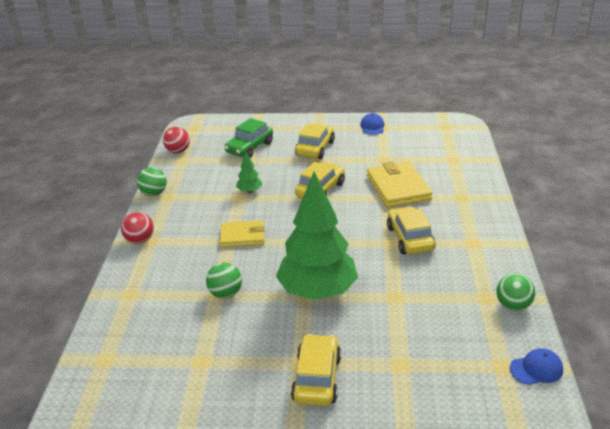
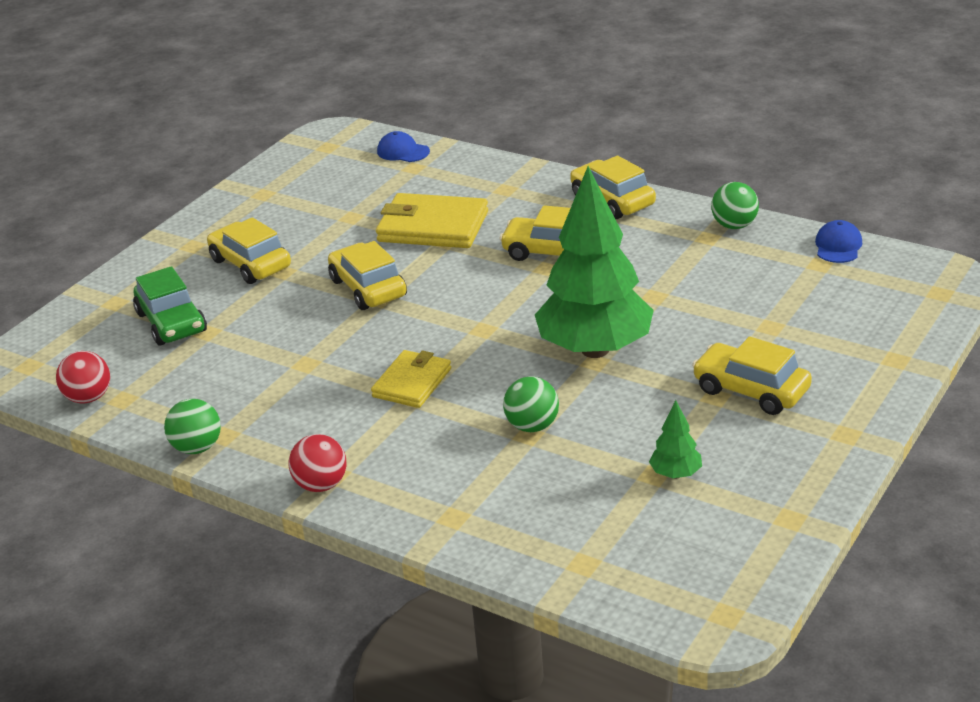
camera: 60 degrees left, 0 degrees up
green tree [236,152,262,193] -> green tree moved to [649,400,702,479]
blue cap [360,113,384,135] -> blue cap moved to [377,131,430,162]
none -> yellow car [570,155,656,219]

